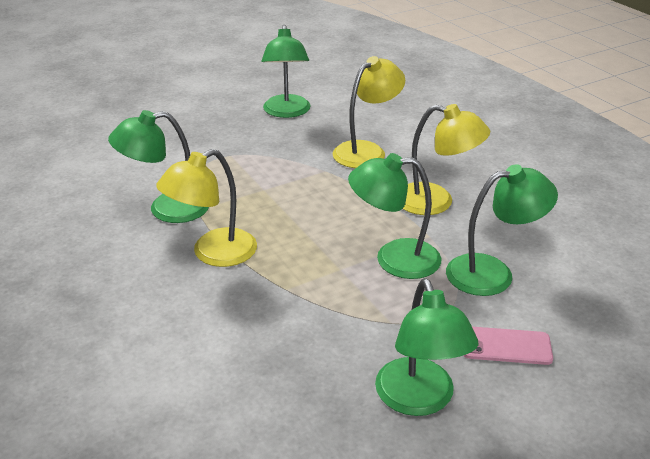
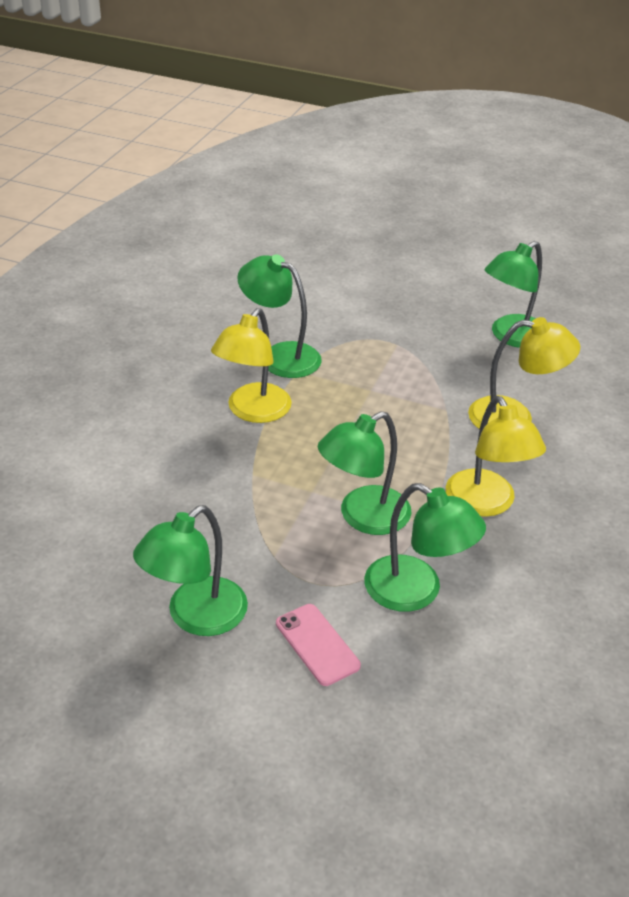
camera: 50 degrees right, 5 degrees up
yellow lamp [156,149,257,267] -> yellow lamp turned 75 degrees counterclockwise [211,308,292,423]
green lamp [348,153,442,279] -> green lamp turned 90 degrees counterclockwise [318,411,411,535]

